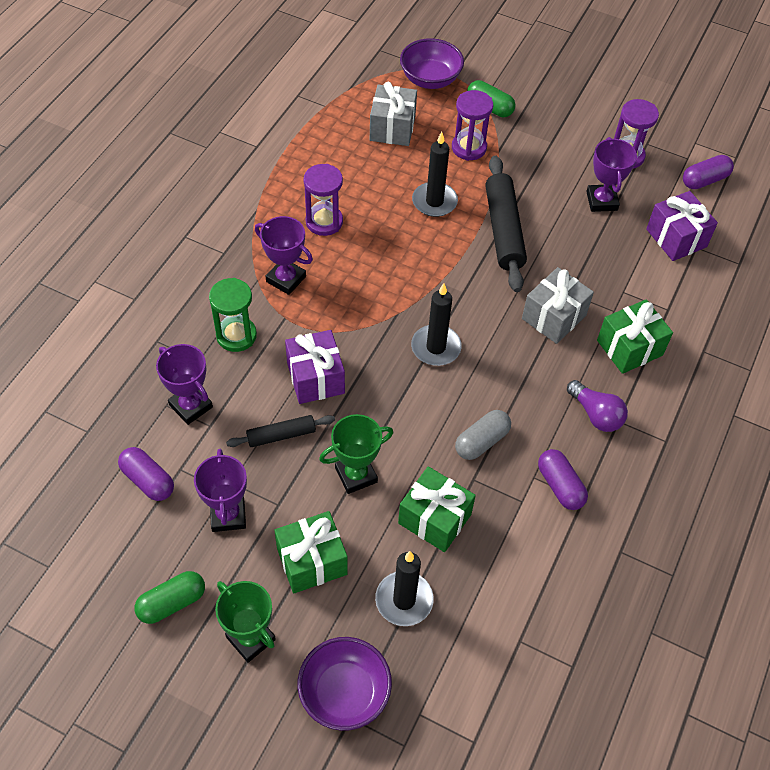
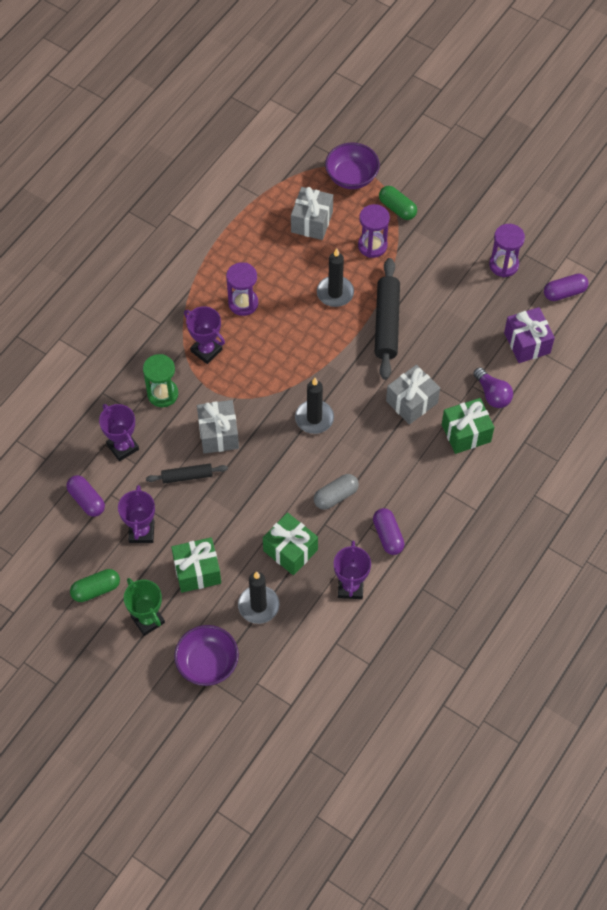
camera: 10 degrees right, 5 degrees up
purple gift [285,330,345,404] -> grey gift [197,400,239,454]
green trophy [319,414,393,494] -> none
purple light bulb [567,380,628,432] -> purple light bulb moved to [473,367,513,408]
purple trophy [586,137,637,212] -> purple trophy moved to [334,541,371,599]

